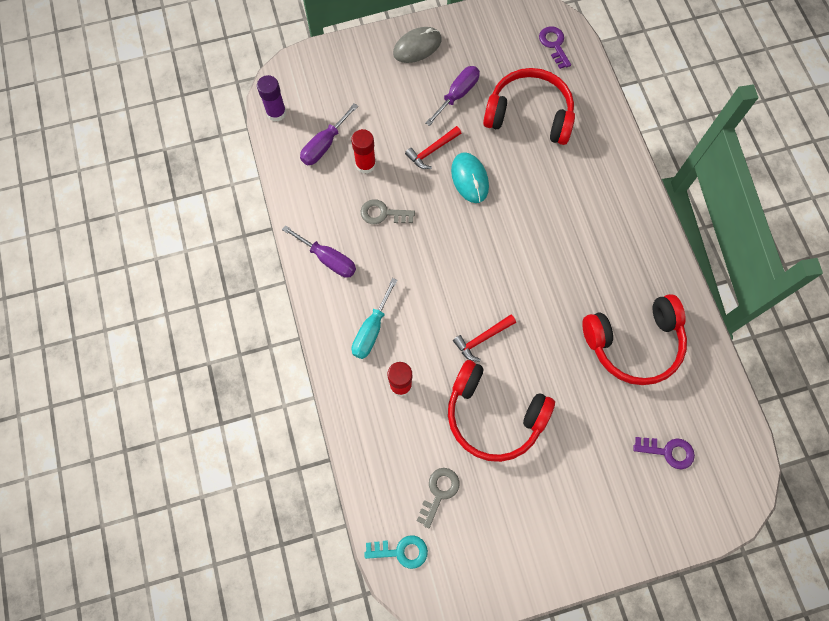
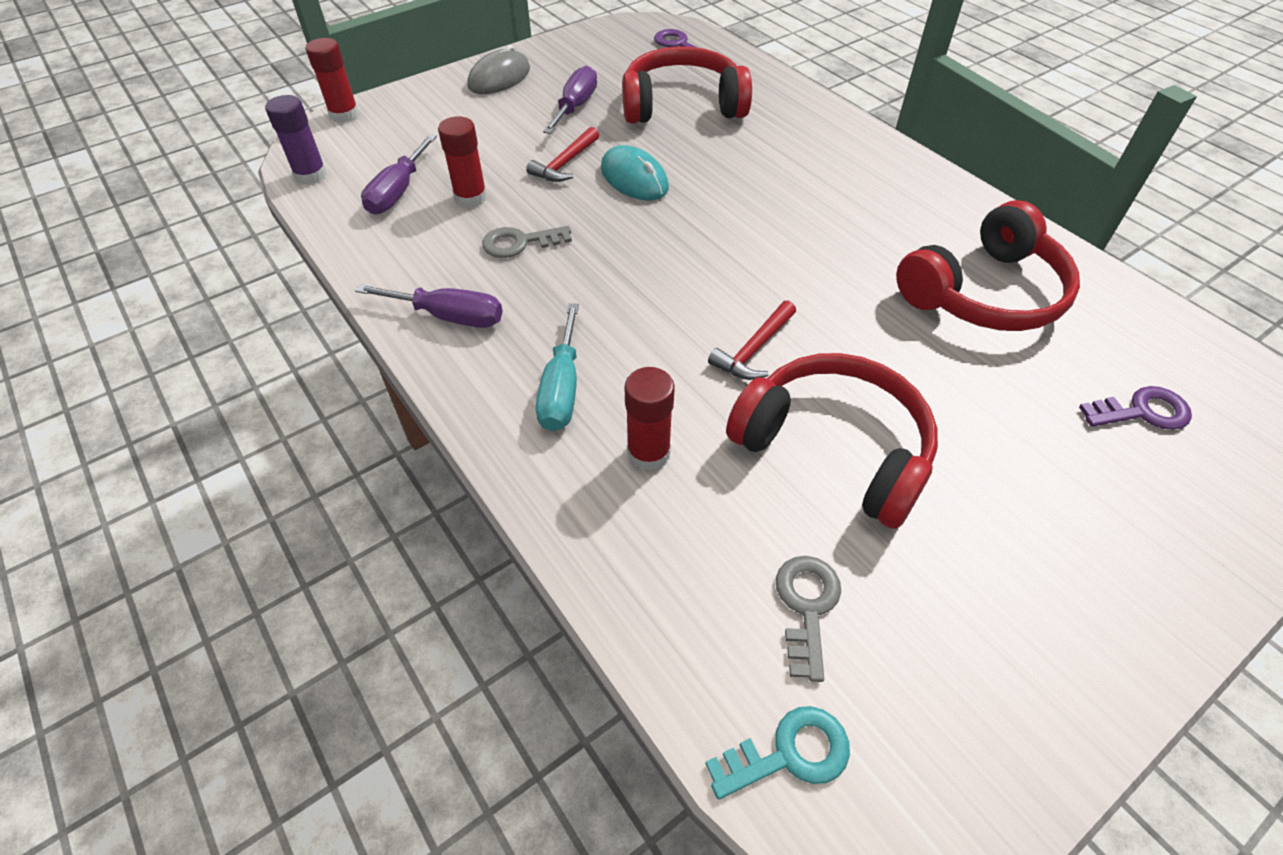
camera: 20 degrees left, 20 degrees down
red headphones [448,360,555,462] -> red headphones turned 150 degrees counterclockwise [726,353,938,529]
none -> red glue stick [306,38,359,123]

